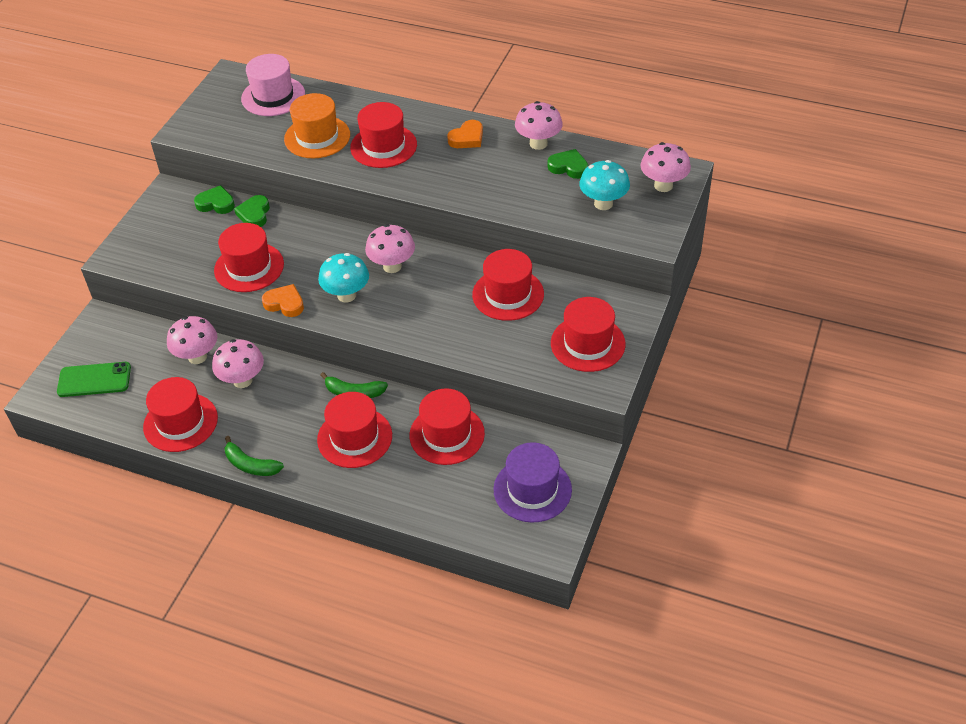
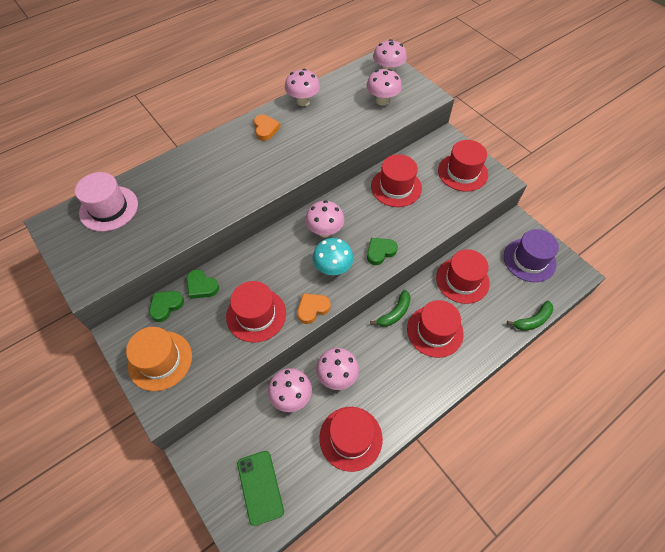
camera: 60 degrees left, 10 degrees up
green phone [57,362,131,397] -> green phone turned 45 degrees counterclockwise [237,451,284,526]
green banana [225,436,284,476] -> green banana moved to [507,301,554,331]
orange hat [284,93,350,158] -> orange hat moved to [126,327,192,391]
red hat [350,102,417,168] -> none
green heart [548,149,588,179] -> green heart moved to [367,238,398,265]
turquoise mushroom [579,160,630,210] -> pink mushroom [366,69,402,106]

